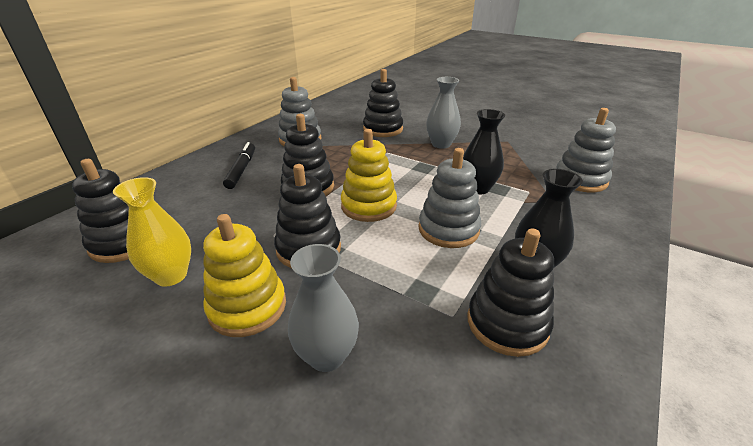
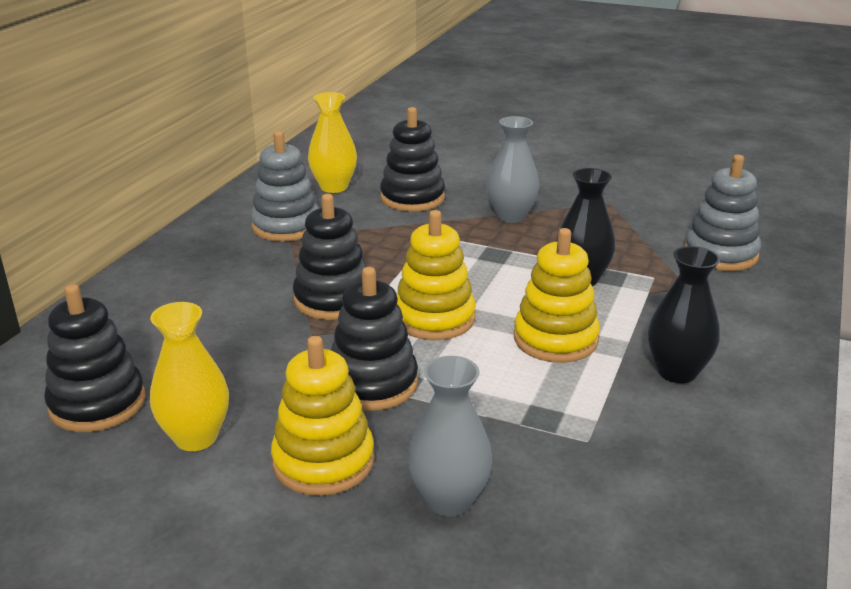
camera: 10 degrees left, 5 degrees down
black marker [223,142,255,189] -> none
grey stacking toy [419,148,481,248] -> yellow stacking toy [514,228,600,363]
black stacking toy [467,229,554,357] -> none
none -> yellow vase [308,92,357,193]

